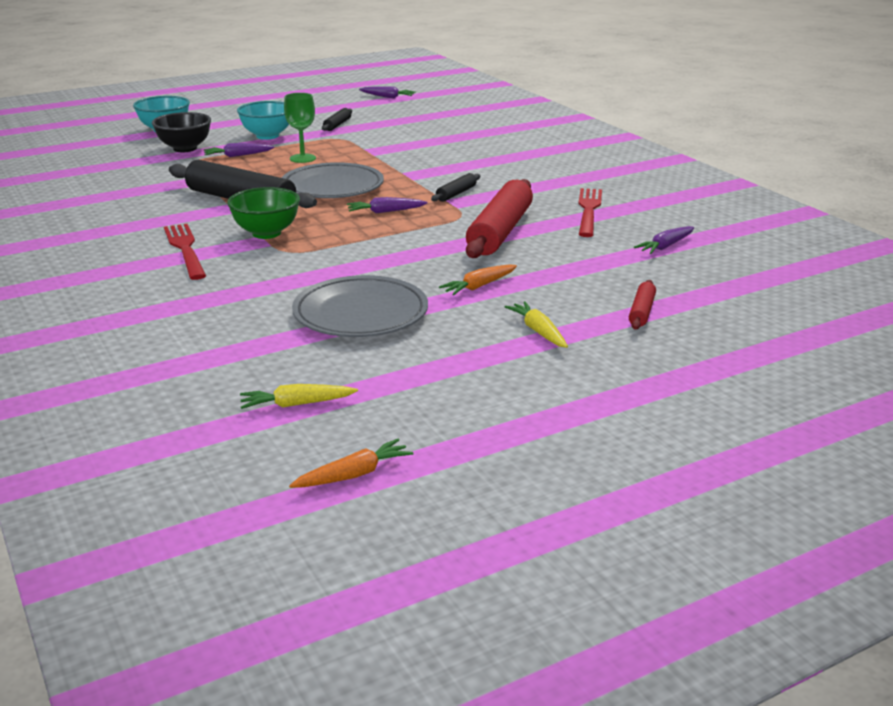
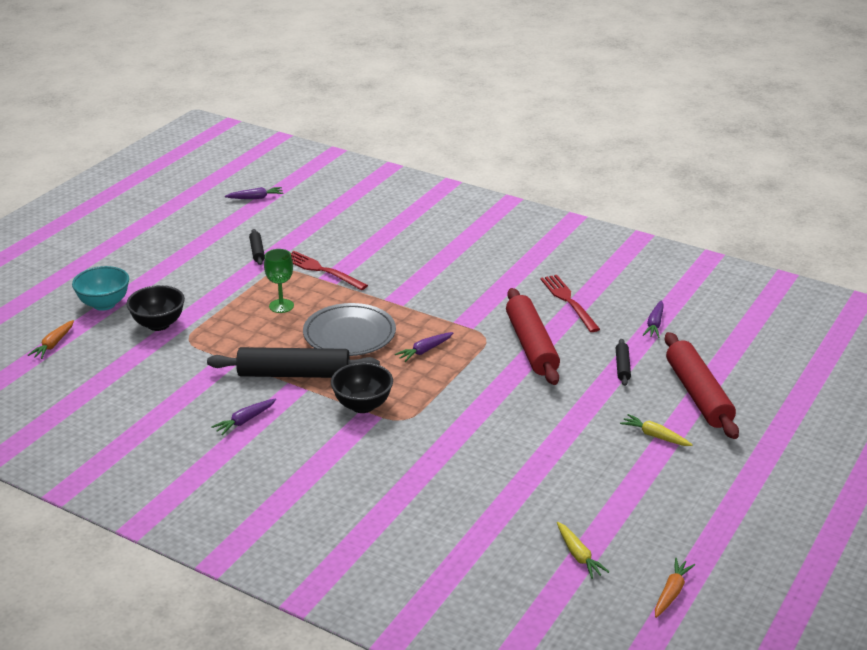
camera: 30 degrees left, 5 degrees up
red fork [164,224,206,280] -> red fork moved to [291,251,368,290]
purple carrot [204,143,275,157] -> purple carrot moved to [211,399,276,435]
green bowl [227,187,300,239] -> black bowl [331,362,393,413]
turquoise bowl [237,101,289,140] -> none
yellow carrot [240,384,358,409] -> yellow carrot turned 75 degrees counterclockwise [557,522,609,579]
grey plate [292,275,428,337] -> none
black rolling pin [431,173,480,202] -> black rolling pin moved to [616,339,631,386]
orange carrot [439,264,517,295] -> orange carrot moved to [28,320,74,359]
red rolling pin [629,280,656,330] -> red rolling pin [665,332,739,439], size x2.19

